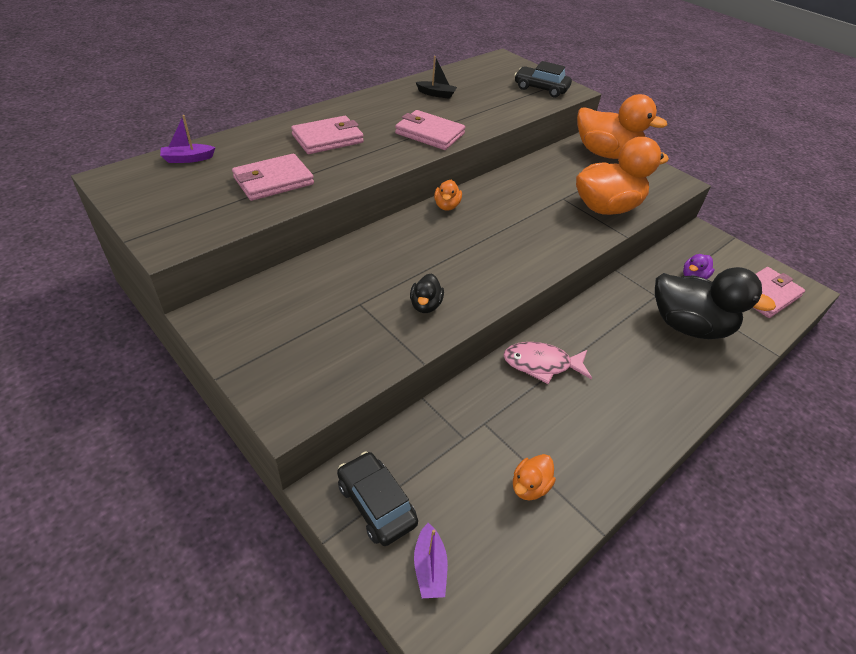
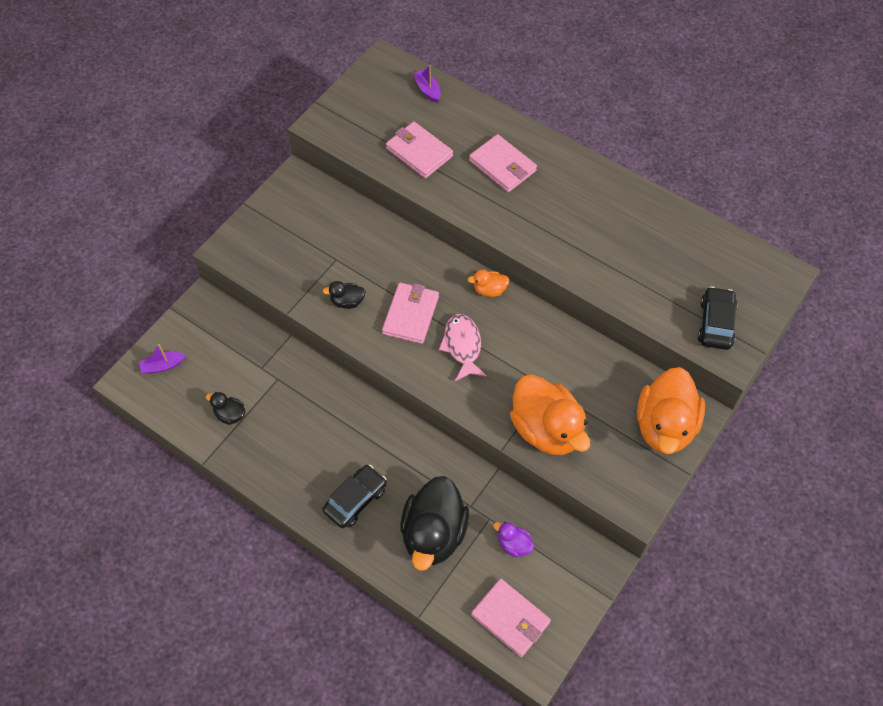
camera: 80 degrees right, 15 degrees up
black car [337,451,418,546] -> black car moved to [323,465,387,528]
pink wallet [395,110,465,150] -> pink wallet moved to [382,283,439,344]
black boat [416,56,457,99] -> none
pink fish [504,342,592,384] -> pink fish moved to [439,314,487,381]
orange duck [513,454,556,500] -> black duck [206,392,245,425]

